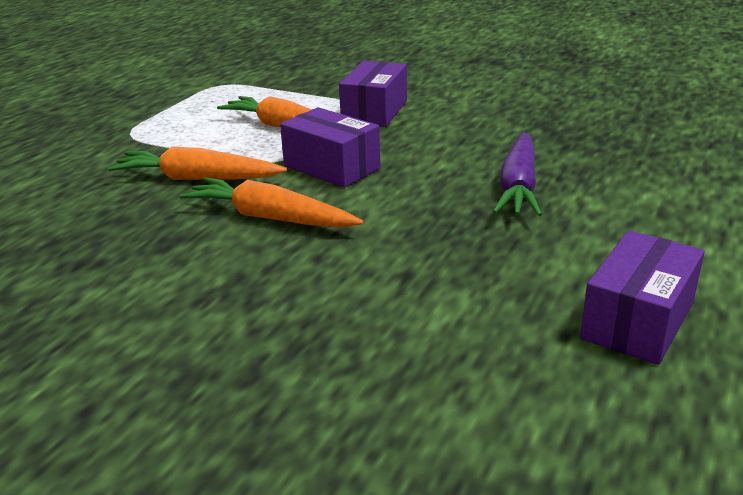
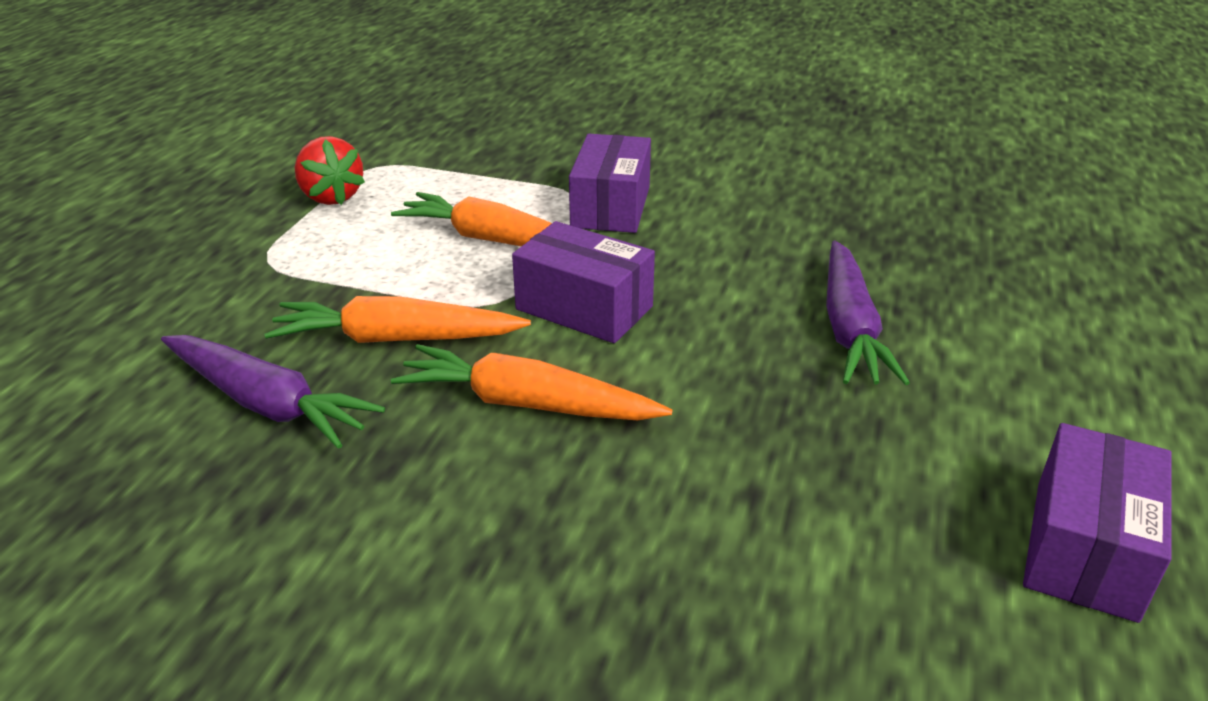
camera: 10 degrees left, 5 degrees up
none -> purple carrot [161,335,385,449]
none -> red strawberry [295,136,365,205]

